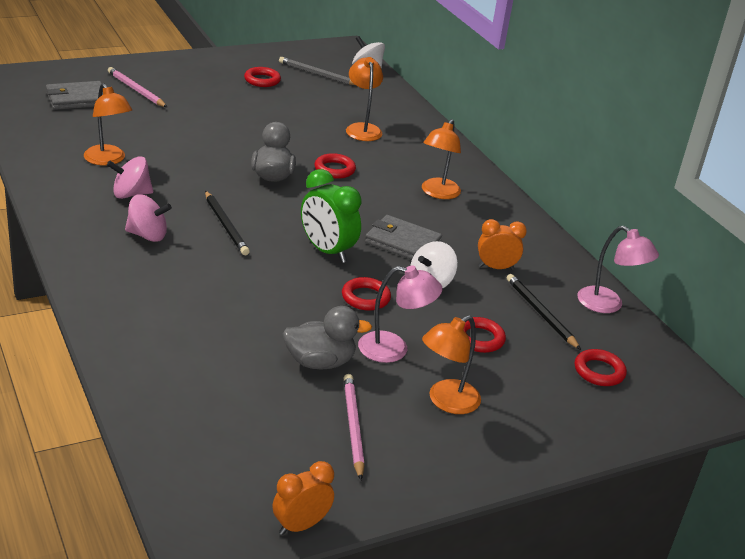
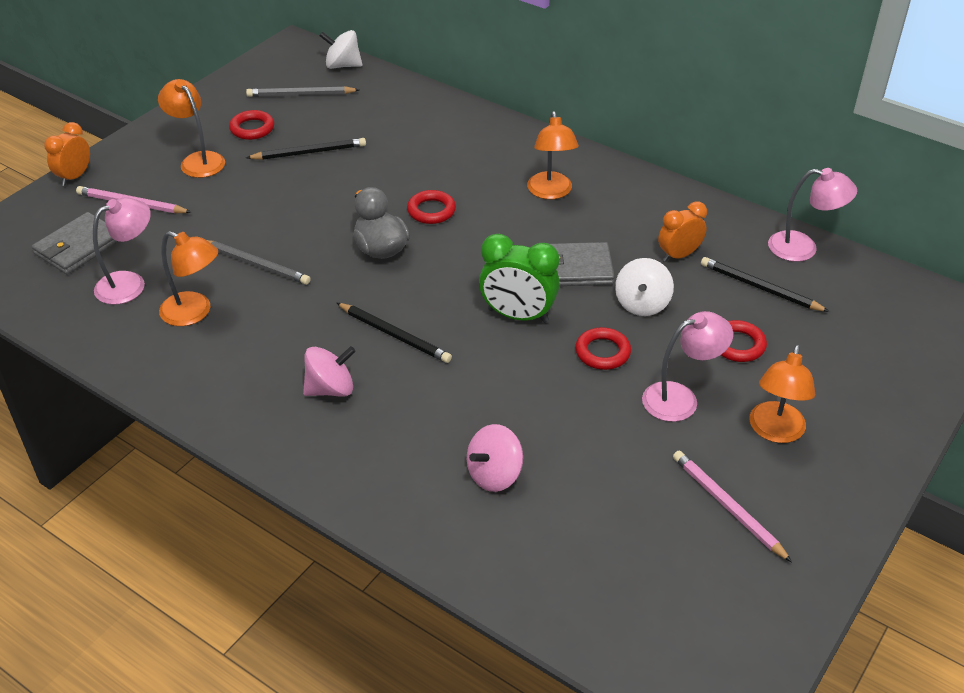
camera: 25 degrees left, 10 degrees up
pink spinning top [107,156,153,199] -> pink spinning top moved to [467,424,523,492]
orange clock [273,461,334,535] -> orange clock moved to [44,122,90,186]
grey duck [283,306,372,369] -> none
orange lamp [346,57,383,141] -> orange lamp moved to [158,79,225,178]
red ring [575,349,627,386] -> none
none -> pink lamp [93,197,151,305]
none -> grey pencil [207,240,310,285]
none -> black pencil [246,138,366,160]

